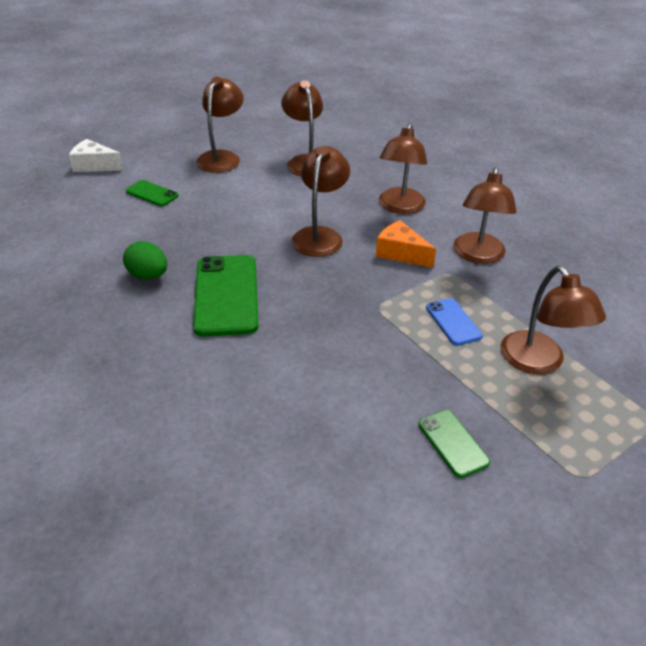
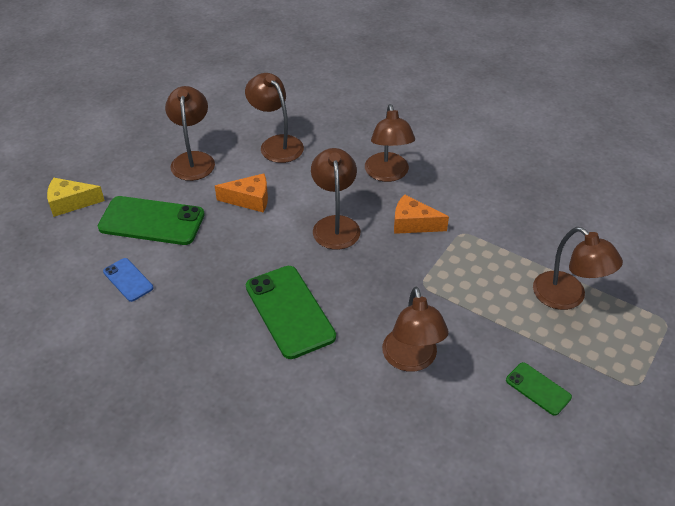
camera: 20 degrees left, 5 degrees up
white cheese [69,139,124,172] -> yellow cheese [47,178,105,217]
green egg [123,241,167,279] -> none
green phone [126,180,179,206] -> green phone [98,196,205,245], size x1.92
blue phone [426,298,483,346] -> blue phone moved to [103,258,153,302]
brown lamp [453,167,517,264] -> brown lamp moved to [382,287,449,372]
none -> orange cheese [215,173,268,213]

